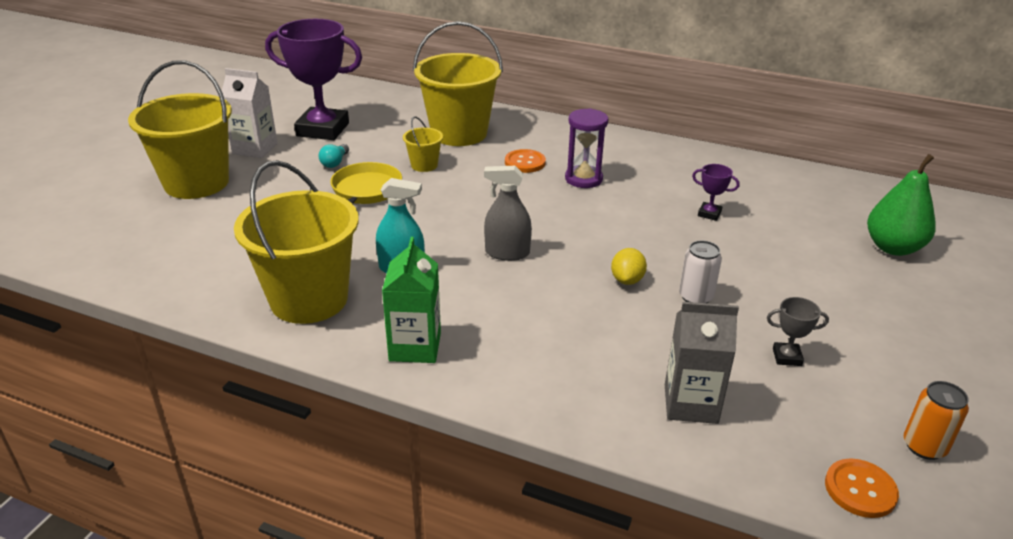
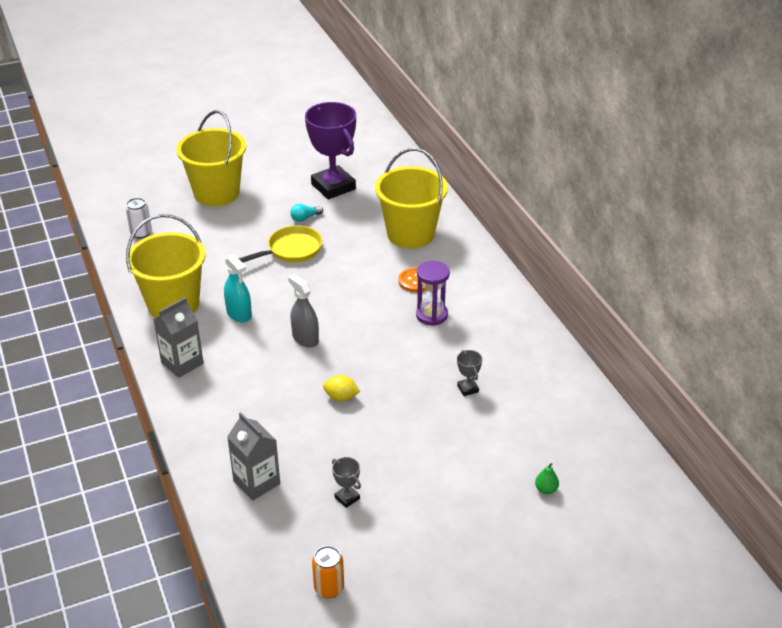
camera: 45 degrees right, 5 degrees up
white carton [222,68,278,158] -> none
green carton [382,237,441,363] -> grey carton [153,297,204,378]
yellow bucket [403,116,443,172] -> none
yellow lemon [611,248,647,285] -> yellow lemon turned 45 degrees clockwise [323,375,360,402]
white can [679,240,722,303] -> white can moved to [126,198,152,239]
purple trophy [692,164,739,221] -> grey trophy [457,350,483,396]
orange button [825,459,899,518] -> none
green pear [867,154,936,256] -> green pear [535,463,559,494], size x0.44

